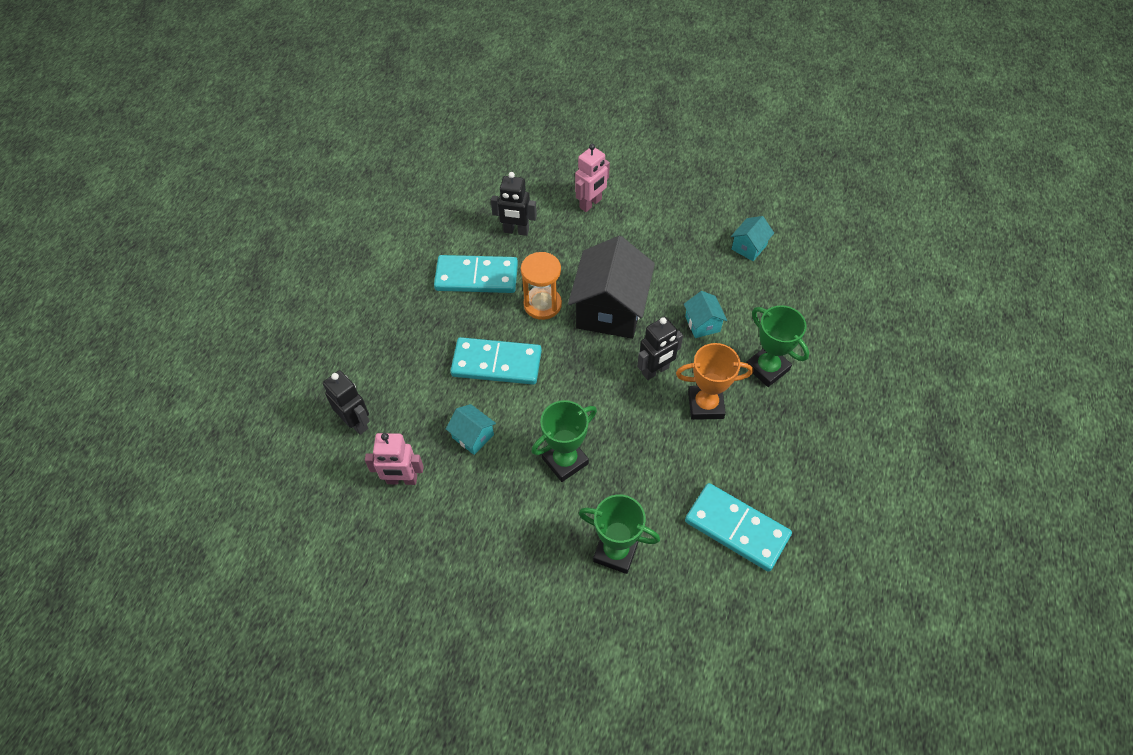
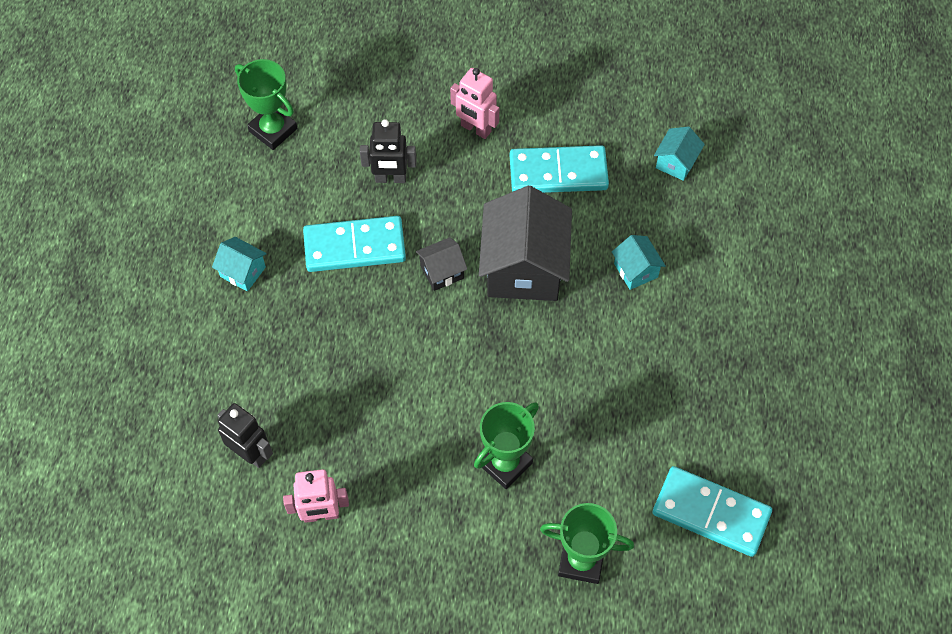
camera: 10 degrees left, 5 degrees up
turquoise house [446,404,496,455] -> turquoise house moved to [212,237,267,292]
turquoise domino [450,337,542,385] -> turquoise domino moved to [510,145,609,193]
orange hourglass [521,252,562,320] -> black house [416,237,467,291]
pink robot [575,144,610,212] -> pink robot turned 90 degrees clockwise [450,68,499,139]
black robot [637,317,683,380] -> none
orange trophy [676,343,753,420] -> none
green trophy [746,305,809,387] -> green trophy moved to [235,59,297,150]

